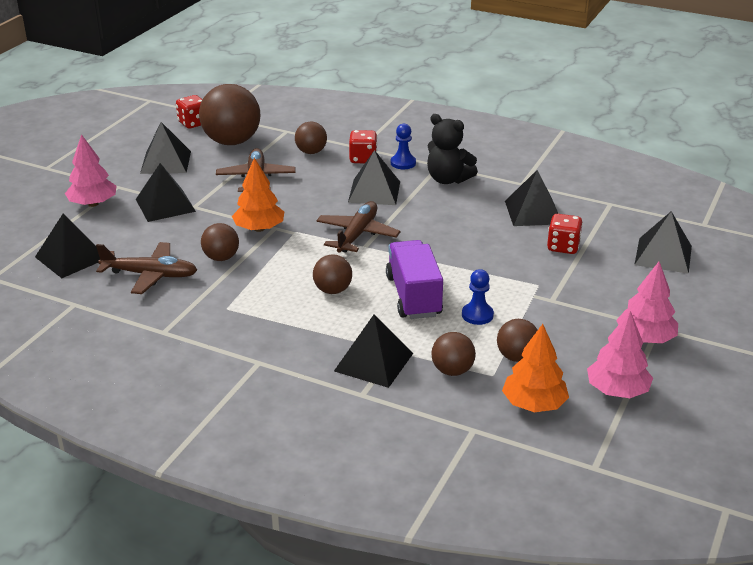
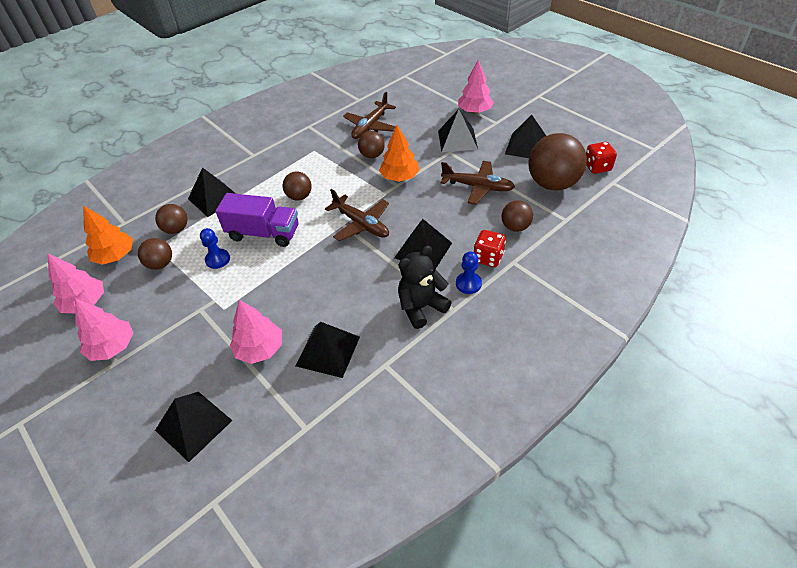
camera: 115 degrees right, 15 degrees up
black pyramid [35,213,100,278] -> none
red dice [547,214,583,254] -> pink tree [230,300,282,364]

